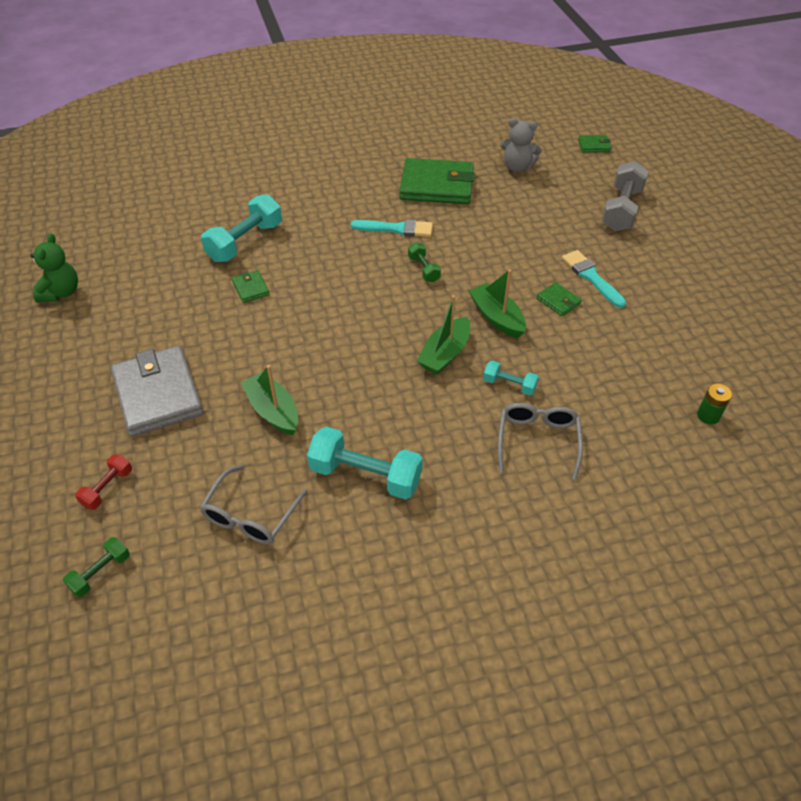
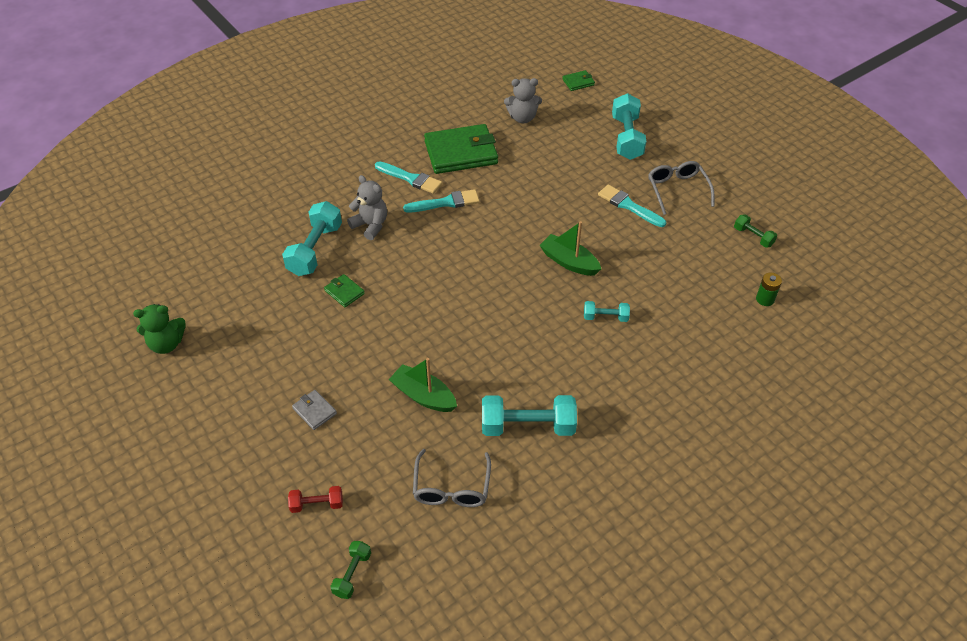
camera: 20 degrees left, 0 degrees up
green teddy bear [30,233,78,303] -> green teddy bear turned 90 degrees clockwise [133,304,186,354]
red dumbbell [75,454,132,510] -> red dumbbell turned 75 degrees clockwise [288,486,343,513]
grey wallet [111,346,203,437] -> grey wallet [292,390,337,430], size x0.44
green dumbbell [408,242,441,282] -> green dumbbell moved to [734,214,777,248]
green boat [417,295,470,375] -> none
grey glasses [498,403,583,480] -> grey glasses moved to [648,161,715,215]
green wallet [537,282,582,316] -> none
grey dumbbell [602,161,649,231] -> turquoise dumbbell [612,93,646,160]
none -> grey teddy bear [347,175,387,240]
none -> turquoise brush [375,161,442,194]

